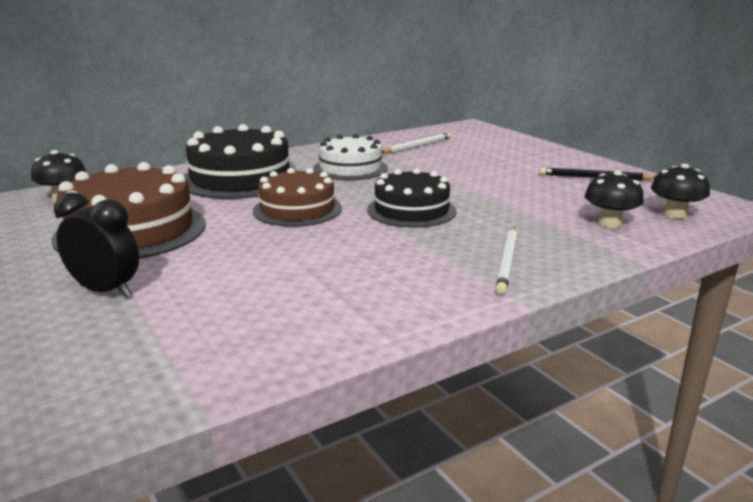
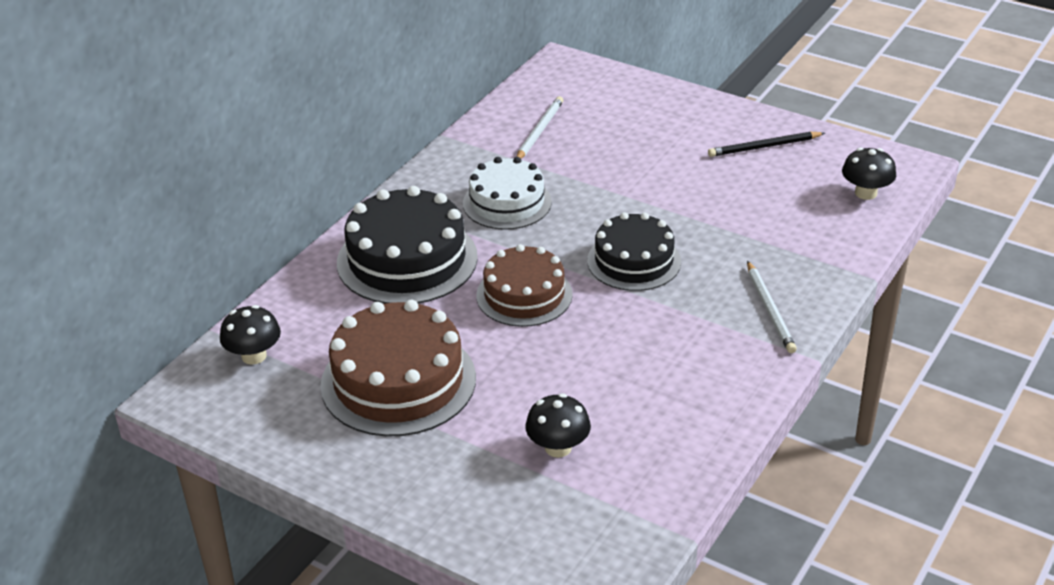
camera: 25 degrees left, 15 degrees up
black clock [54,192,139,298] -> none
black mushroom [584,170,644,228] -> black mushroom moved to [525,393,591,458]

